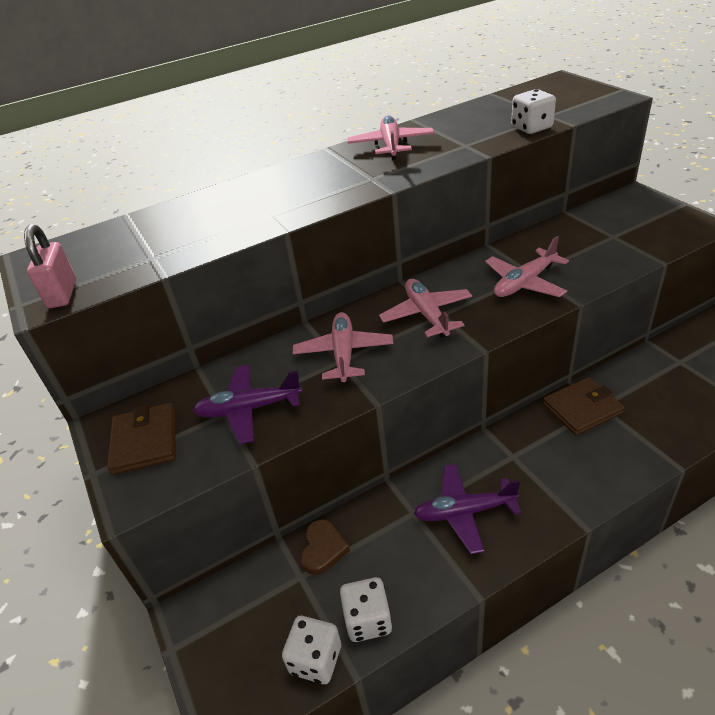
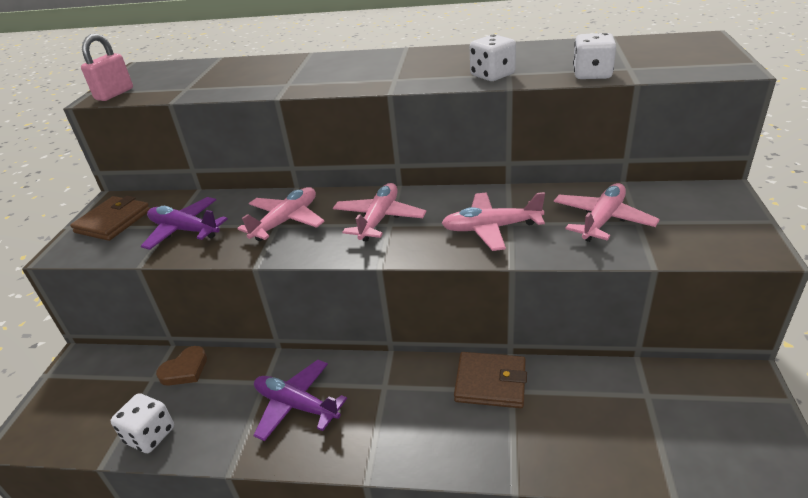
camera: 35 degrees right, 5 degrees down
white dice [282,616,341,684] -> white dice moved to [470,34,516,81]
pink plane [347,115,434,160] -> pink plane moved to [554,183,660,242]

